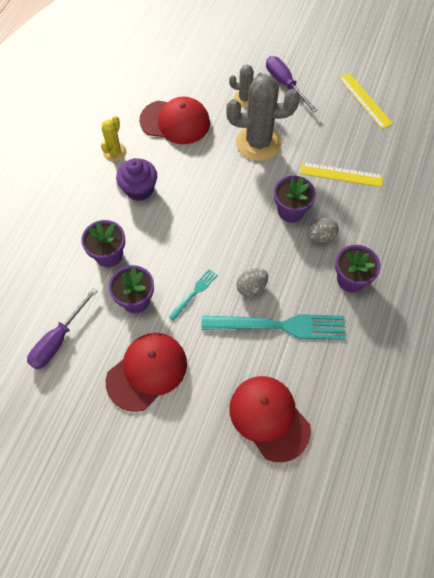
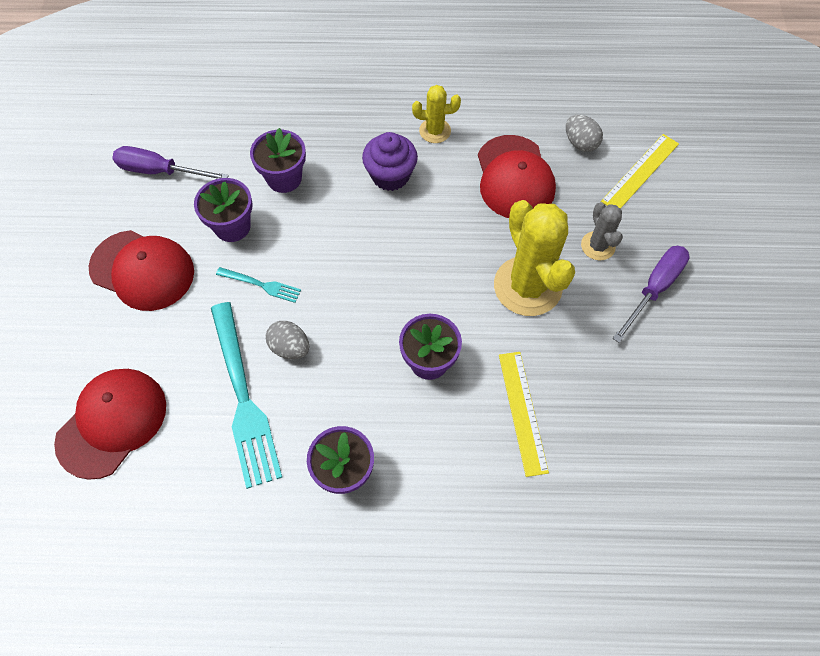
camera: 70 degrees right, 0 degrees up
grey cactus [226,74,300,161] -> yellow cactus [494,200,575,316]
grey egg [307,218,339,243] -> grey egg moved to [566,115,603,152]
yellow ruler [339,73,393,129] -> yellow ruler moved to [601,134,679,209]

